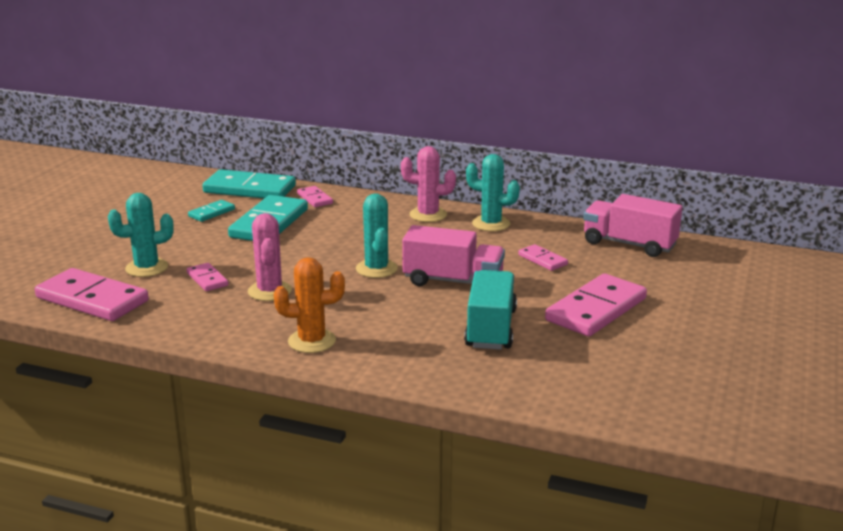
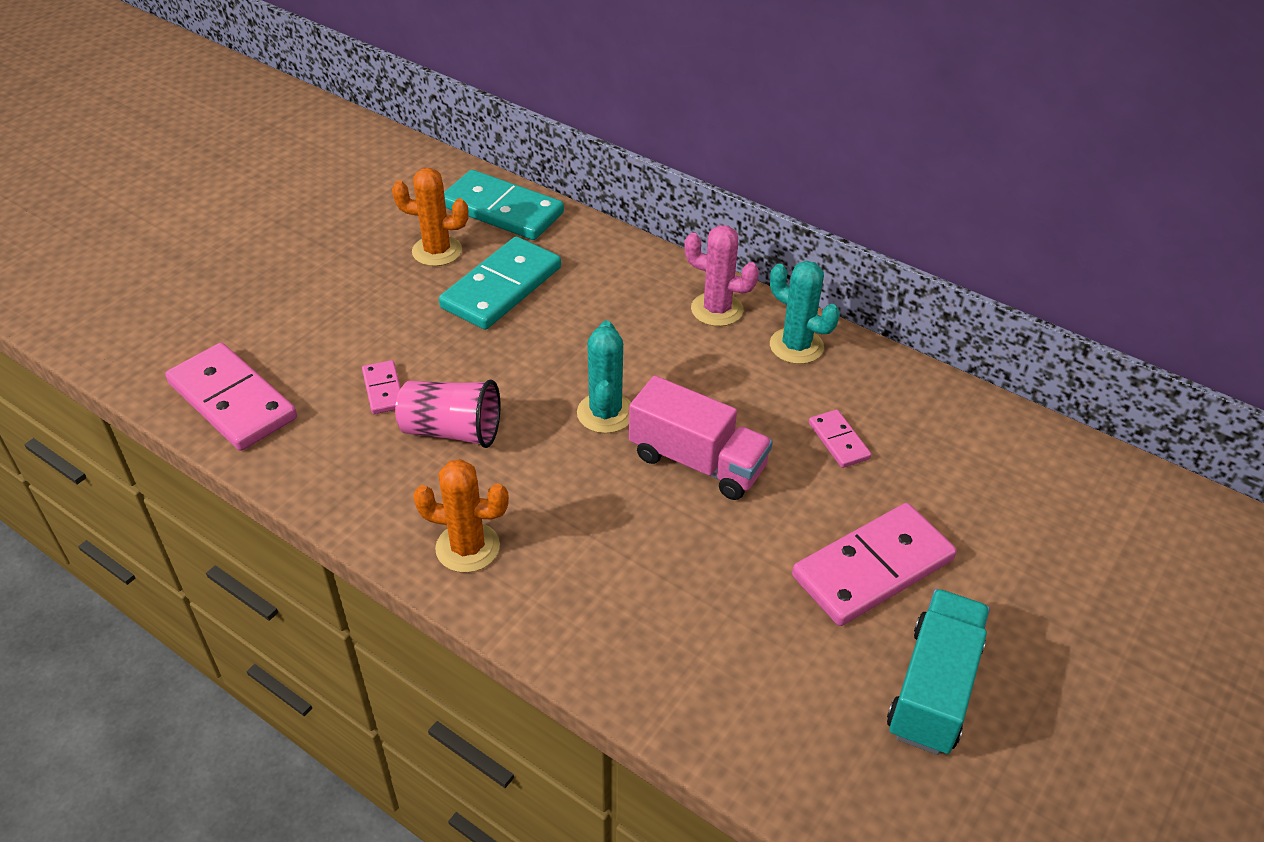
camera: 15 degrees right, 20 degrees up
turquoise cactus [108,193,174,277] -> none
turquoise domino [188,200,235,222] -> orange cactus [392,168,469,266]
pink cactus [248,213,292,301] -> pink cup [395,379,501,448]
pink domino [297,186,333,207] -> none
turquoise truck [464,270,517,350] -> turquoise truck moved to [887,589,990,755]
pink truck [583,194,682,257] -> none

